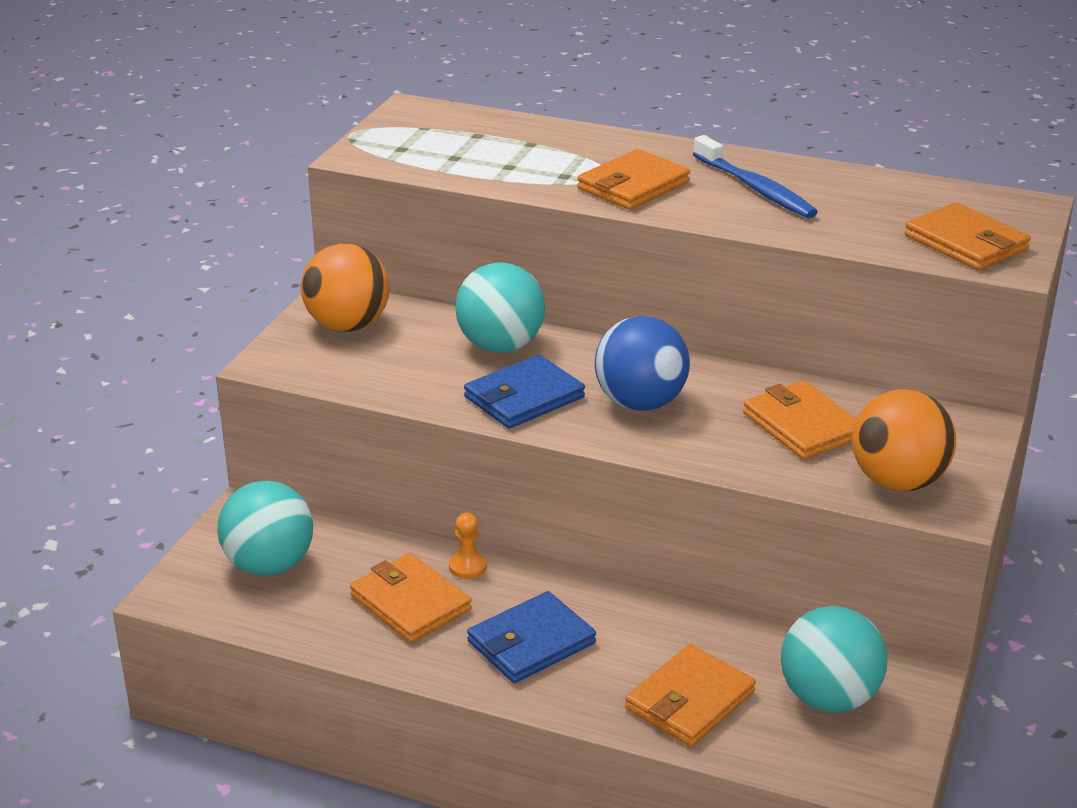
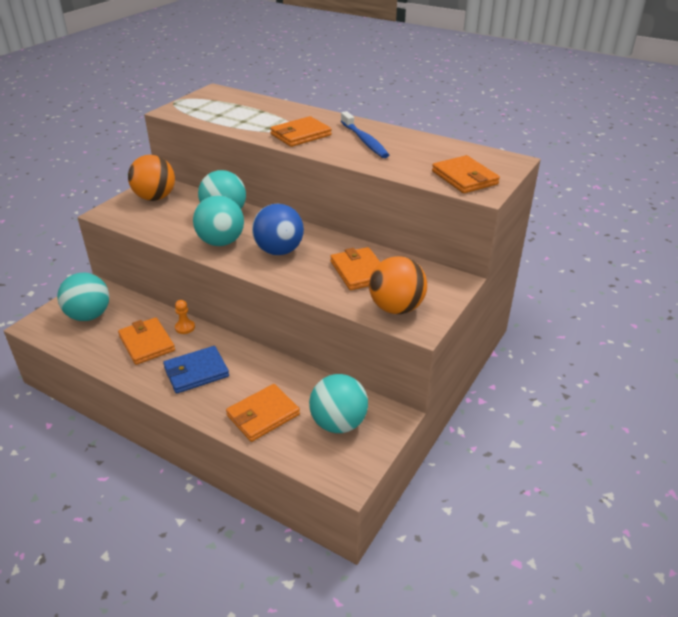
camera: 10 degrees right, 5 degrees up
blue wallet [464,355,585,429] -> turquoise ball [193,195,244,246]

